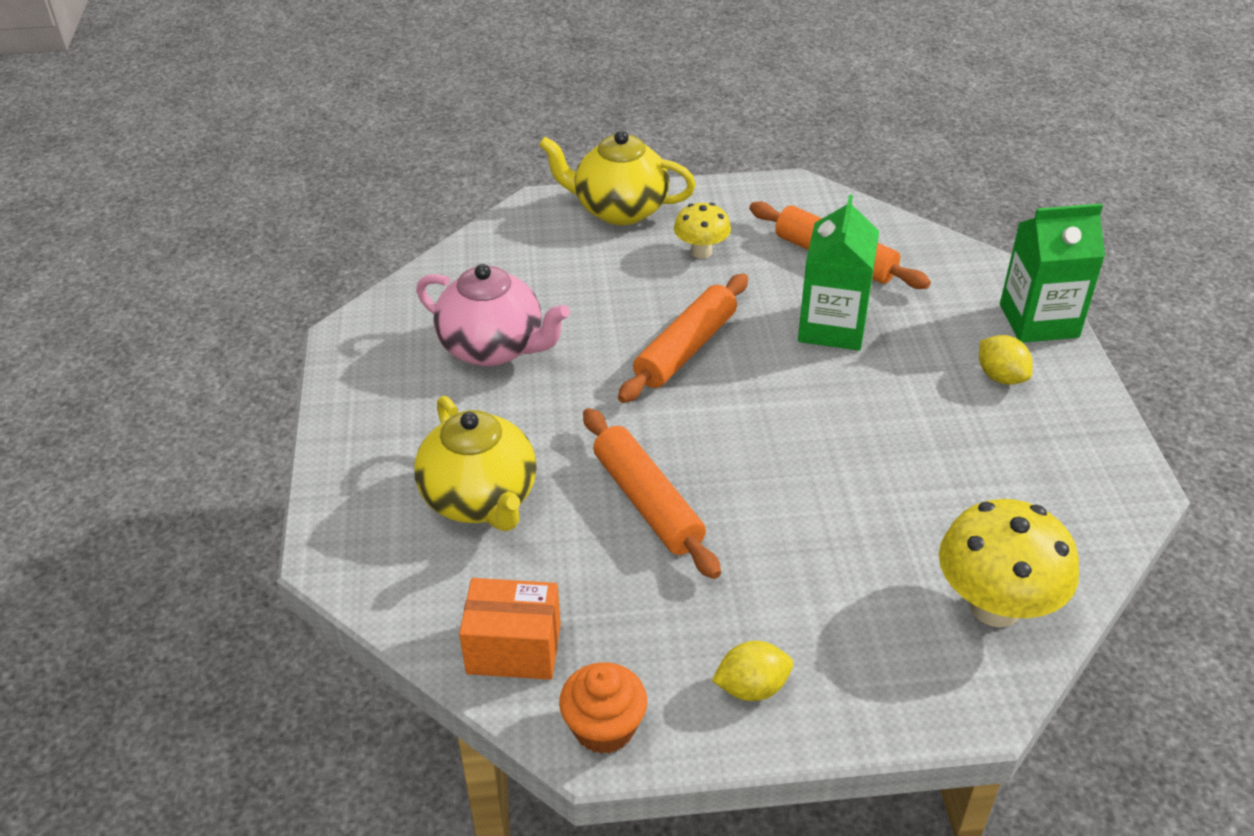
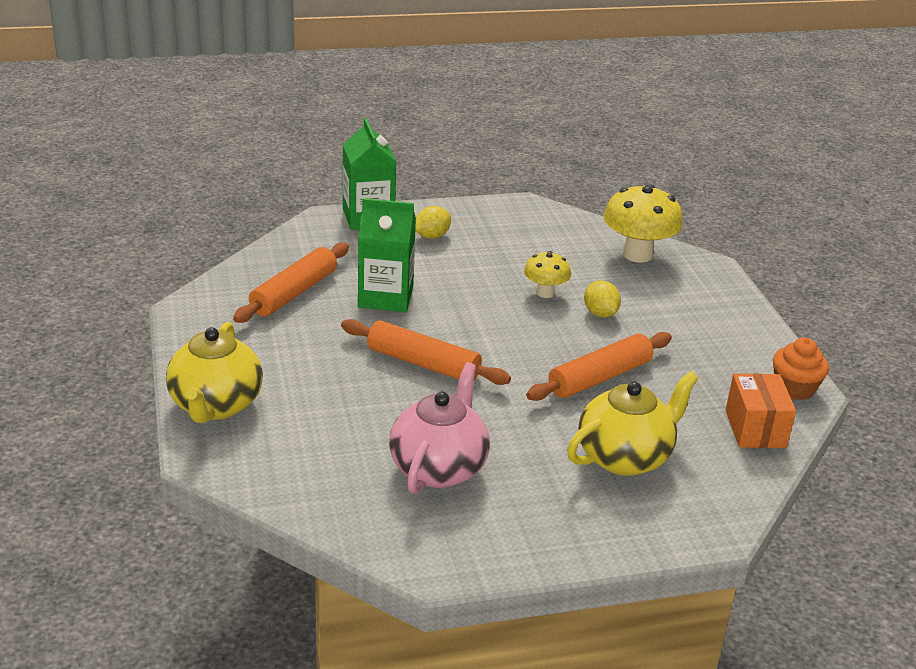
camera: 100 degrees left, 10 degrees down
yellow mushroom [674,203,731,259] -> yellow mushroom moved to [524,251,571,298]
yellow lemon [712,641,793,701] -> yellow lemon moved to [584,280,621,318]

